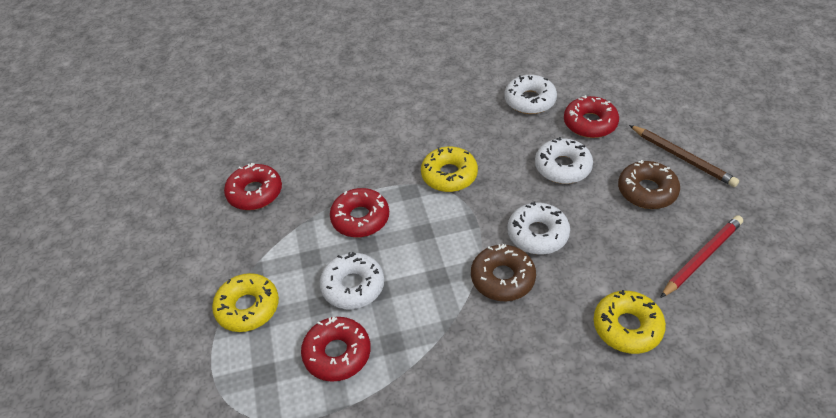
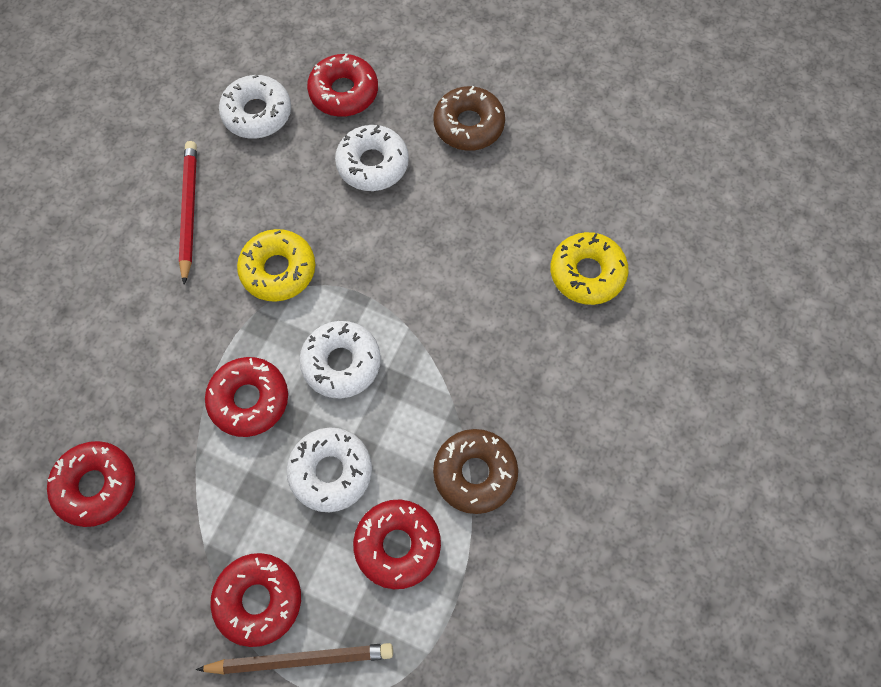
camera: 55 degrees left, 20 degrees up
yellow donut [212,273,279,332] -> red donut [210,553,301,647]
brown donut [471,244,536,301] -> brown donut moved to [433,429,518,514]
white donut [507,201,570,254] -> white donut moved to [299,321,381,399]
brown pencil [629,125,739,187] -> brown pencil moved to [196,643,393,675]
red pencil [660,215,743,298] -> red pencil moved to [179,141,197,285]

